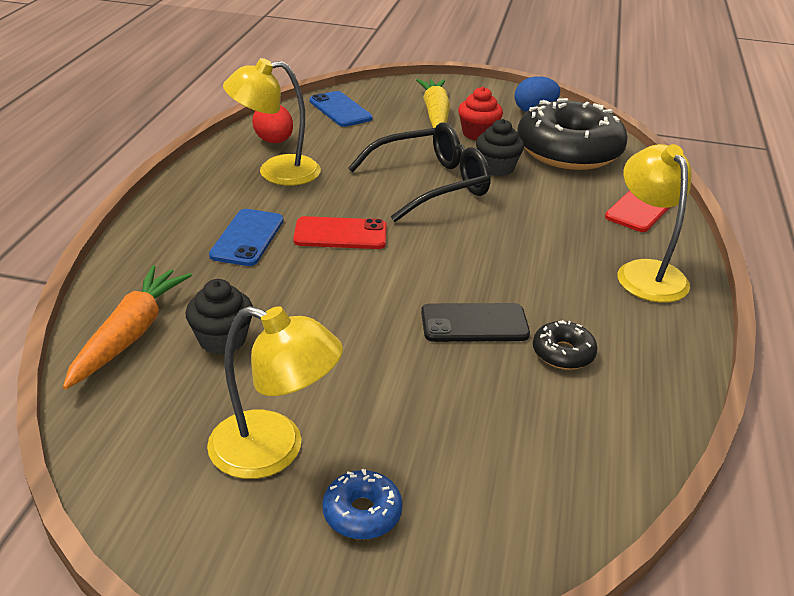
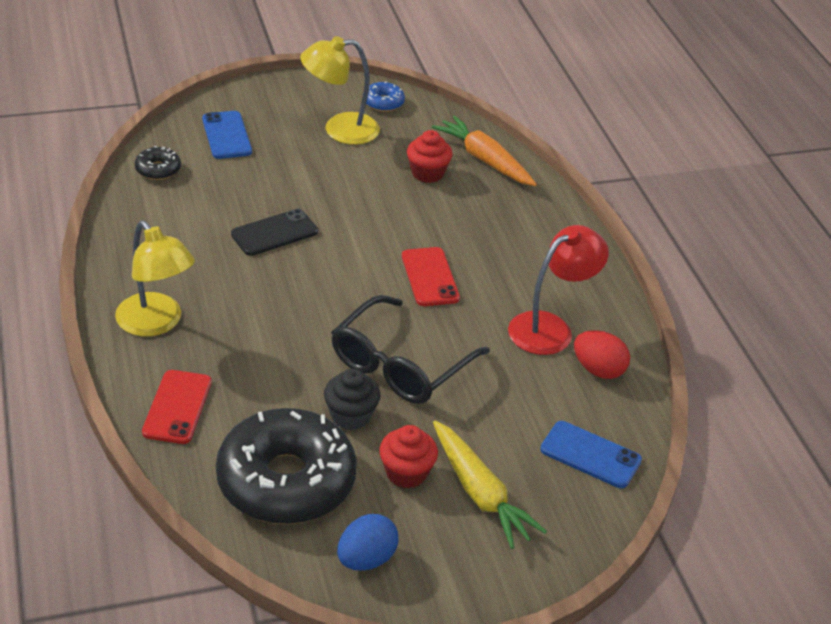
camera: 150 degrees right, 5 degrees up
orange carrot [63,265,192,389] -> orange carrot turned 150 degrees clockwise [432,115,537,186]
black cupcake [186,279,253,355] -> red cupcake [407,130,453,183]
blue phone [209,209,284,266] -> blue phone moved to [202,111,252,159]
yellow lamp [223,58,321,186] -> red lamp [508,225,609,355]
red phone [293,216,387,249] -> red phone turned 75 degrees counterclockwise [402,247,460,306]
blue donut [322,469,403,540] -> blue donut moved to [363,81,405,112]
black donut [533,320,598,370] -> black donut moved to [135,146,181,180]

